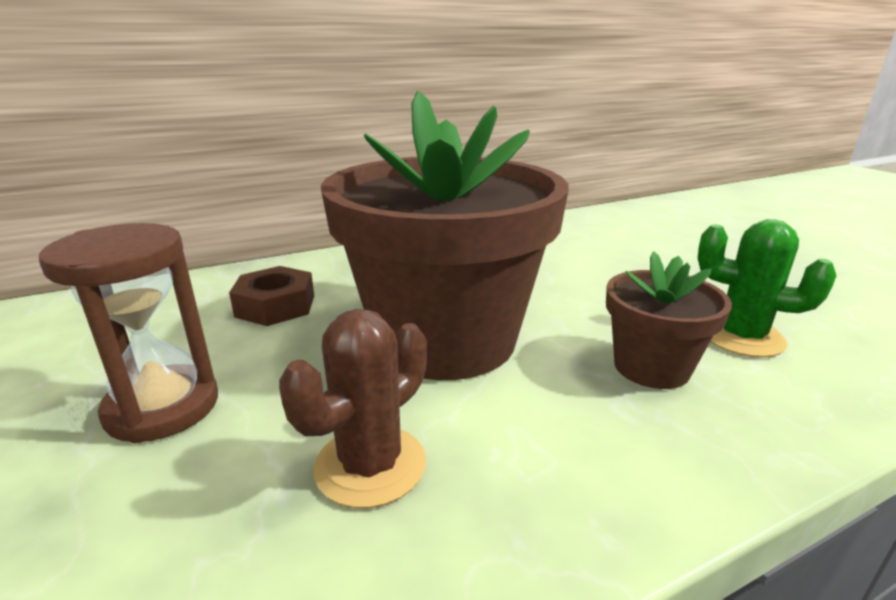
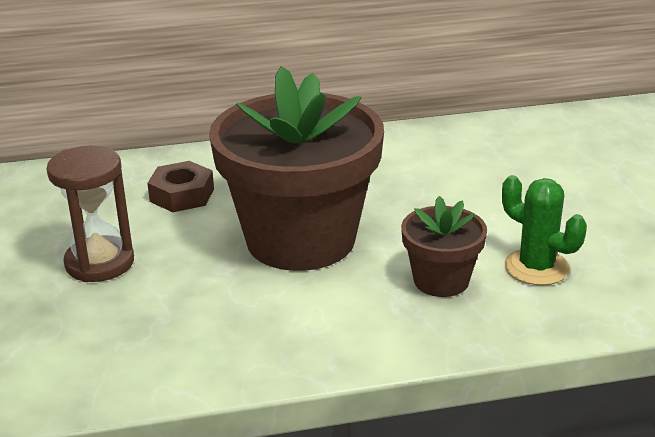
camera: 15 degrees right, 5 degrees up
brown cactus [279,309,427,508] -> none

